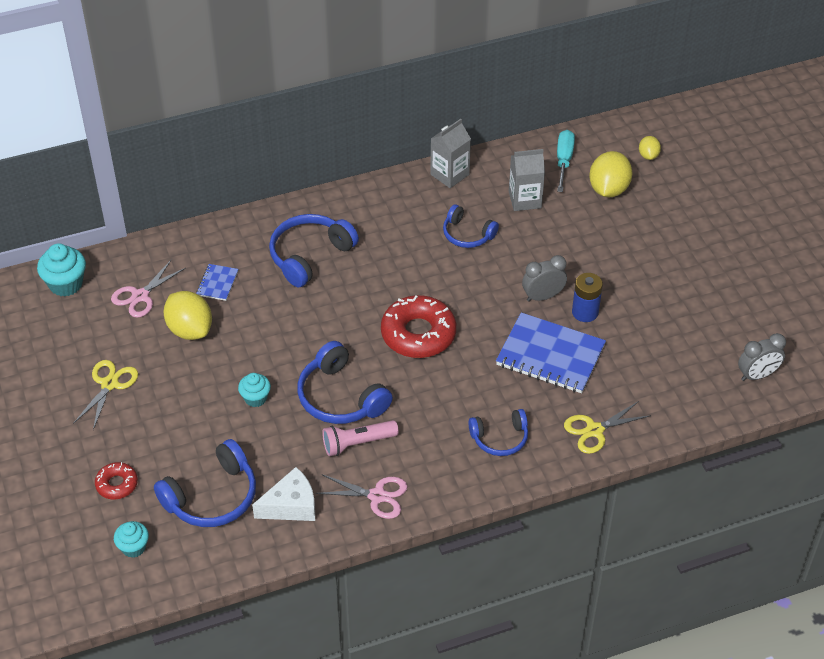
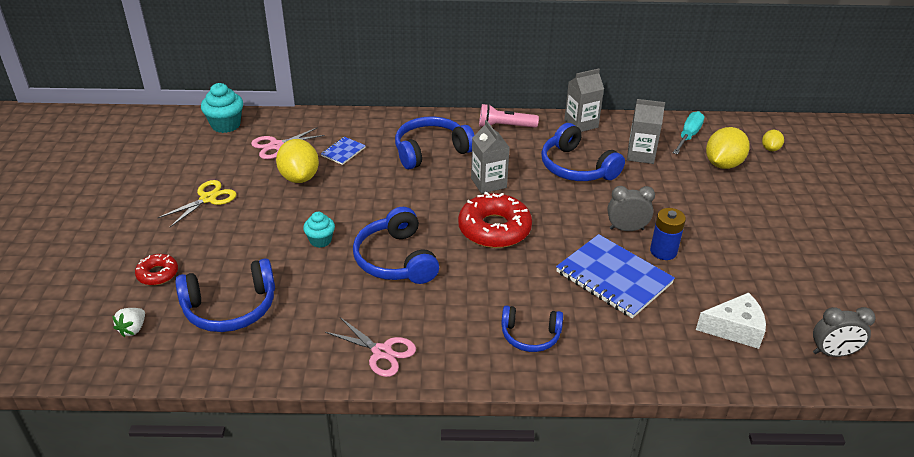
camera: 20 degrees right, 10 degrees down
turquoise cupcake [114,521,149,558] -> white strawberry [112,308,145,337]
white cheese [252,467,315,521] -> white cheese moved to [696,293,766,349]
pink flashlight [322,420,399,456] -> pink flashlight moved to [479,104,539,128]
blue headphones [443,204,499,248] -> blue headphones [541,123,625,181], size x1.59
yellow scissors [564,401,651,454] -> none
none -> grey carton [471,120,510,194]

